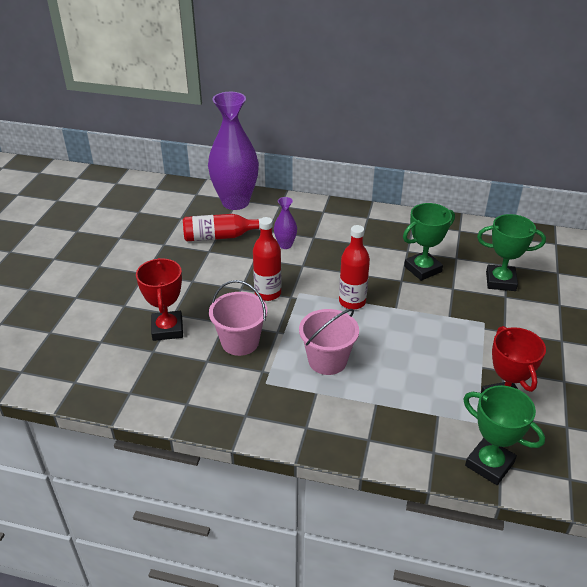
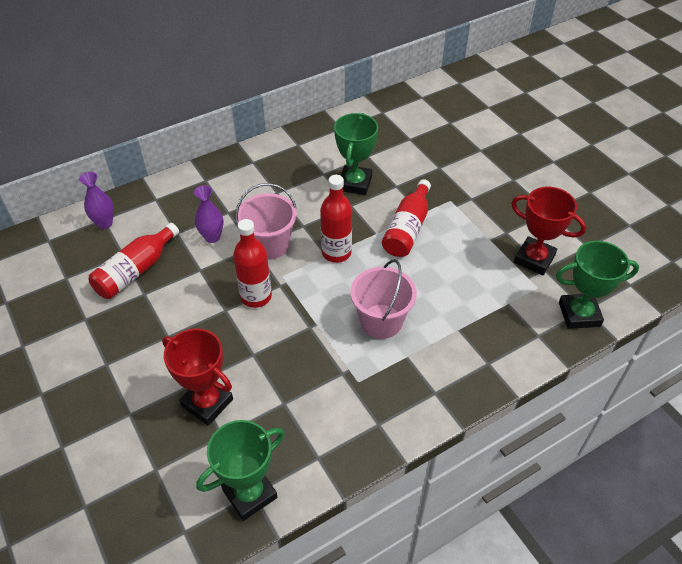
camera: 45 degrees left, 10 degrees up
purple vase [208,92,259,210] -> purple vase [79,171,114,229], size x0.44
pink bucket [209,280,267,356] -> pink bucket moved to [235,183,297,260]
green trophy [477,214,546,291] -> green trophy moved to [196,420,285,521]
none -> red bottle [382,179,431,257]

